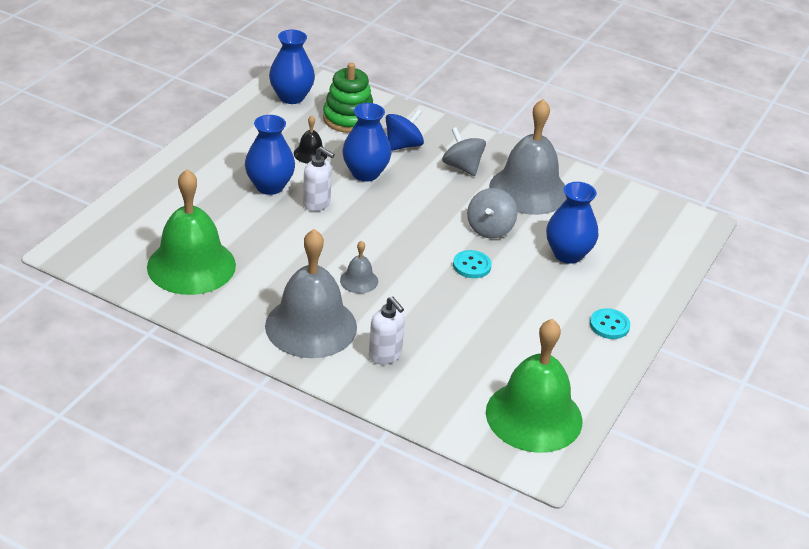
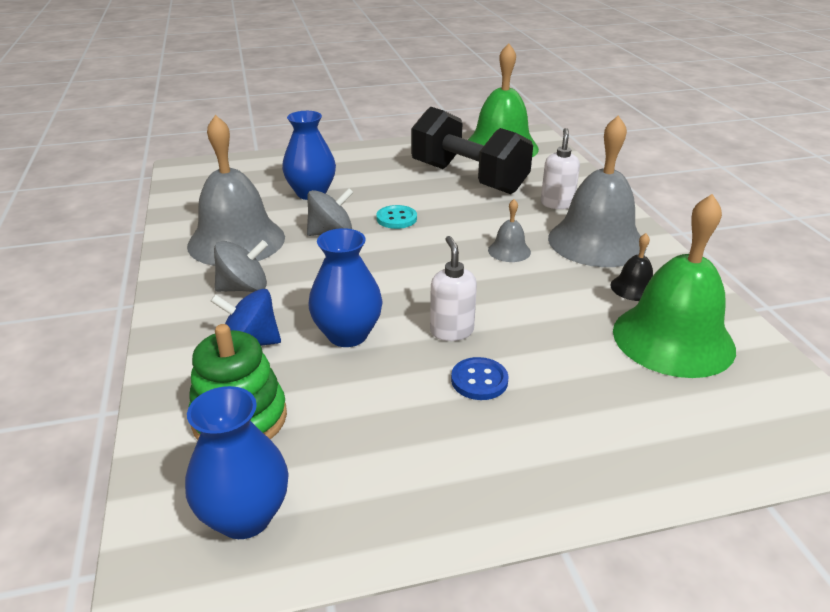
camera: 130 degrees left, 5 degrees down
blue vase [245,115,295,195] -> blue button [451,357,509,400]
black bell [294,115,327,164] -> black bell moved to [610,233,653,301]
grey spinning top [442,127,486,176] -> grey spinning top turned 120 degrees counterclockwise [214,240,268,292]
turquoise button [590,308,630,339] -> none
none -> black dumbbell [411,107,533,194]

